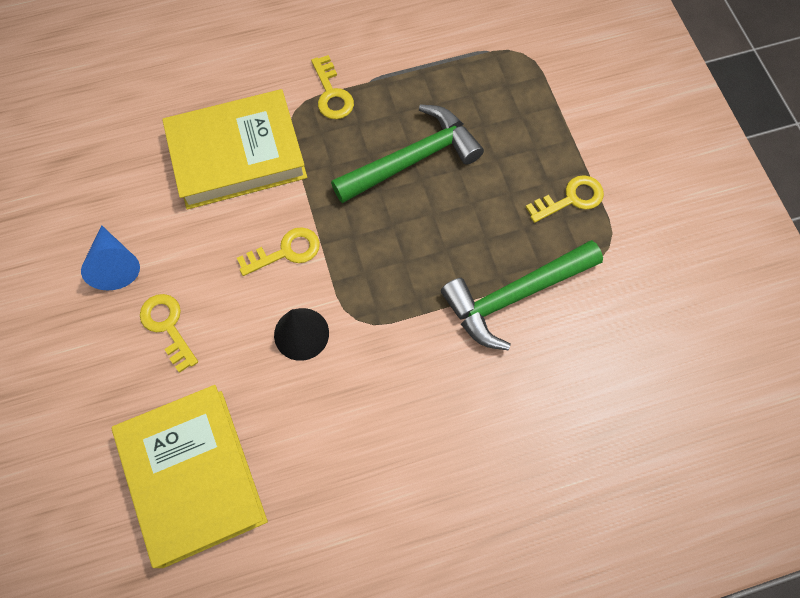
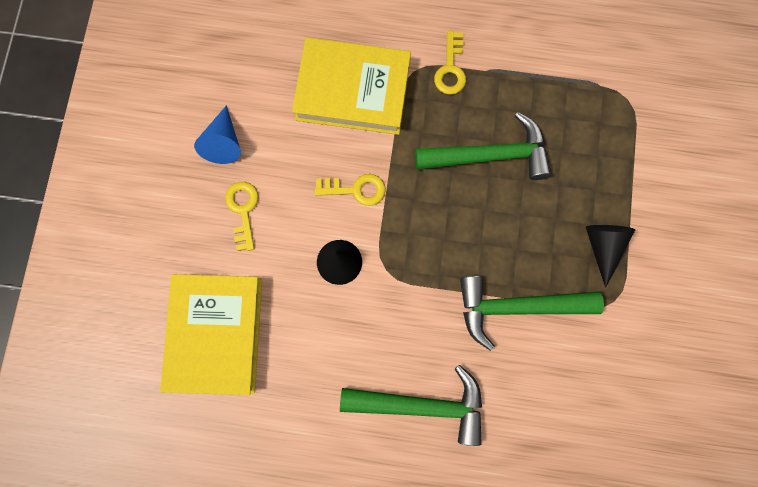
camera: 25 degrees right, 10 degrees up
yellow key [526,175,604,223] -> black cone [586,225,635,288]
none -> green hammer [340,365,482,446]

